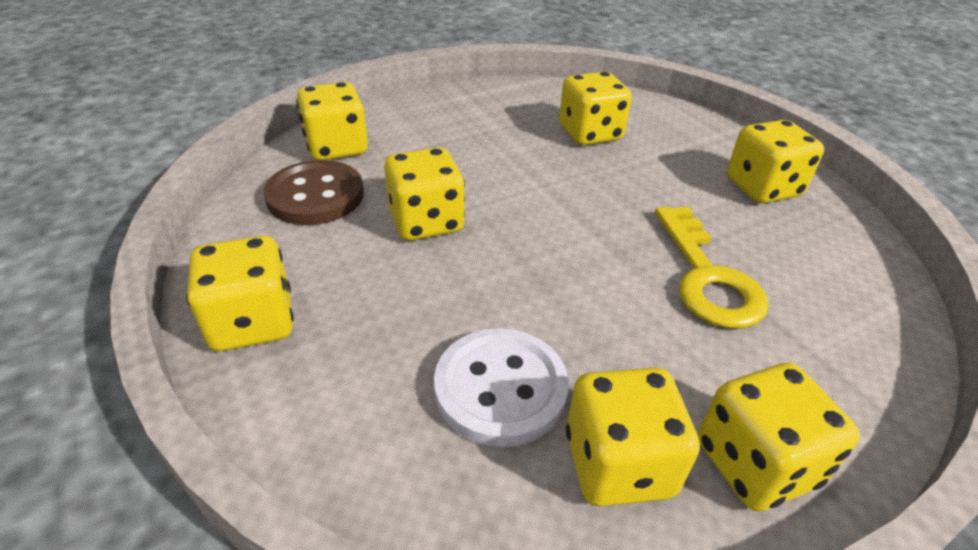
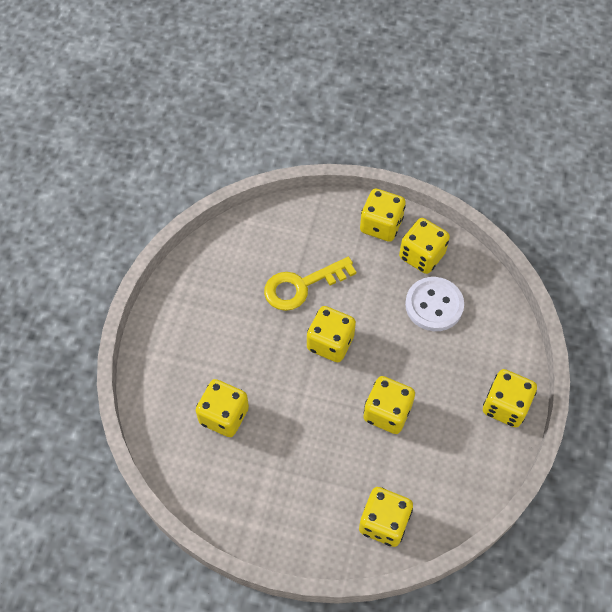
camera: 135 degrees left, 20 degrees up
brown button [263,160,364,225] -> none
yellow key [655,206,769,328] -> yellow key turned 150 degrees counterclockwise [264,257,356,311]
yellow dice [727,120,824,203] -> yellow dice moved to [307,306,356,362]

